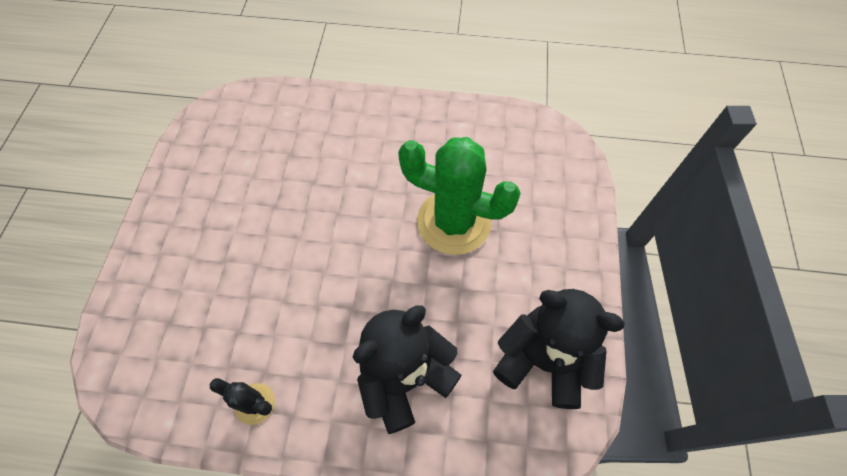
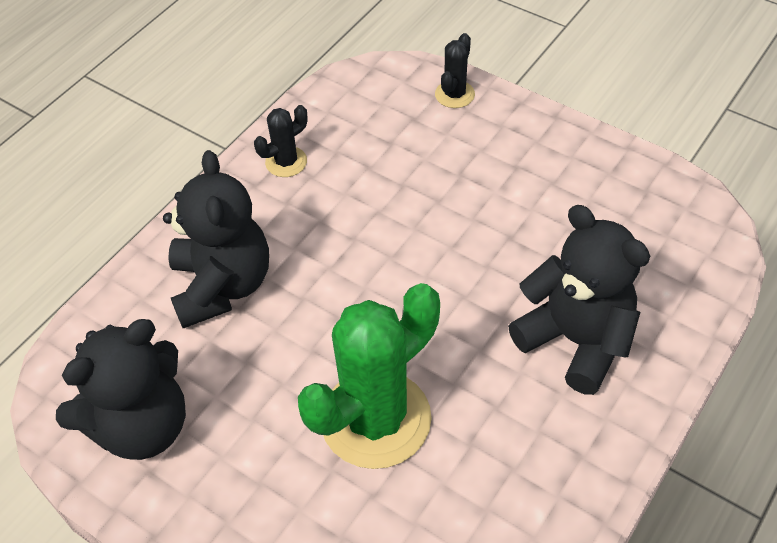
camera: 120 degrees right, 10 degrees down
none -> black cactus [435,33,475,108]
none -> black teddy bear [508,205,650,395]

